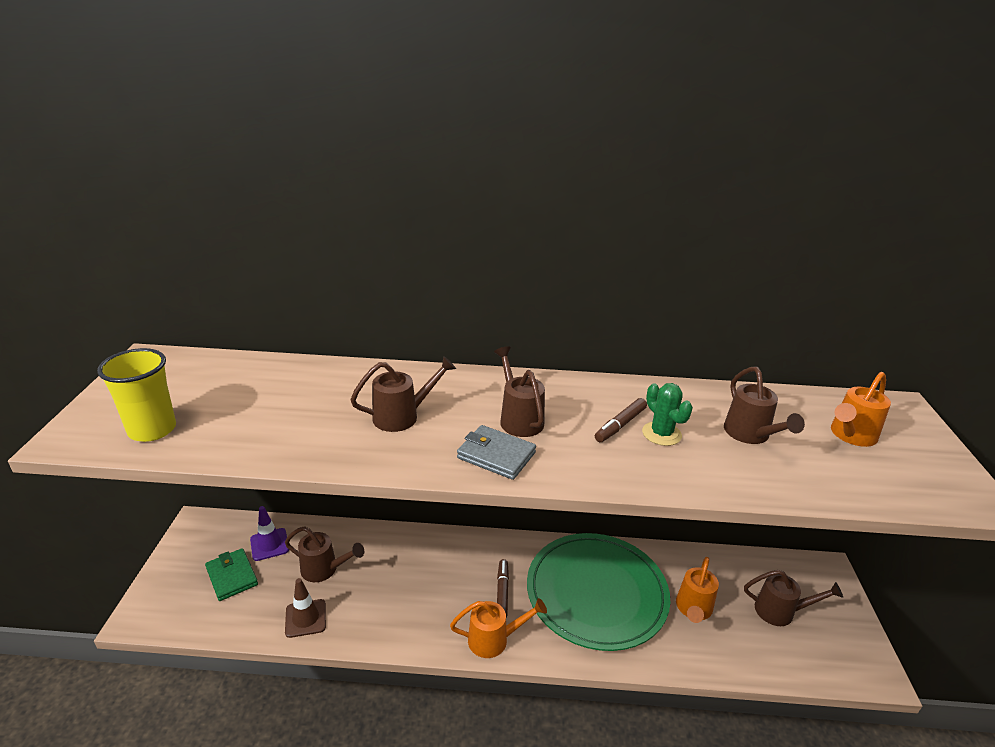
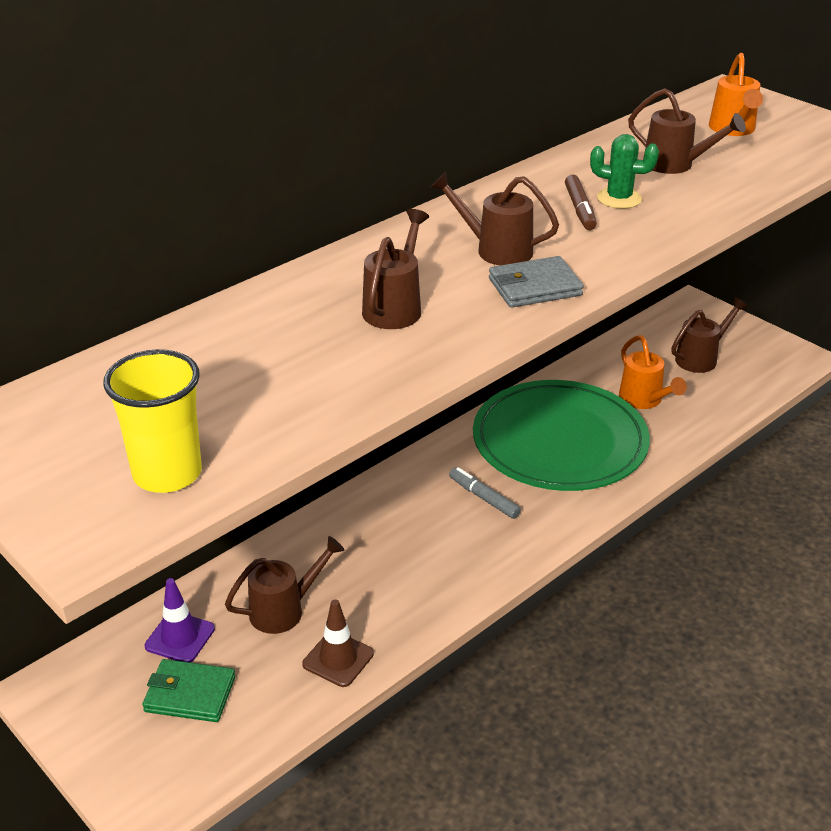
camera: 45 degrees left, 5 degrees up
orange watering can [450,598,547,658] -> none
brown marker [497,559,509,618] -> grey marker [449,467,521,519]

